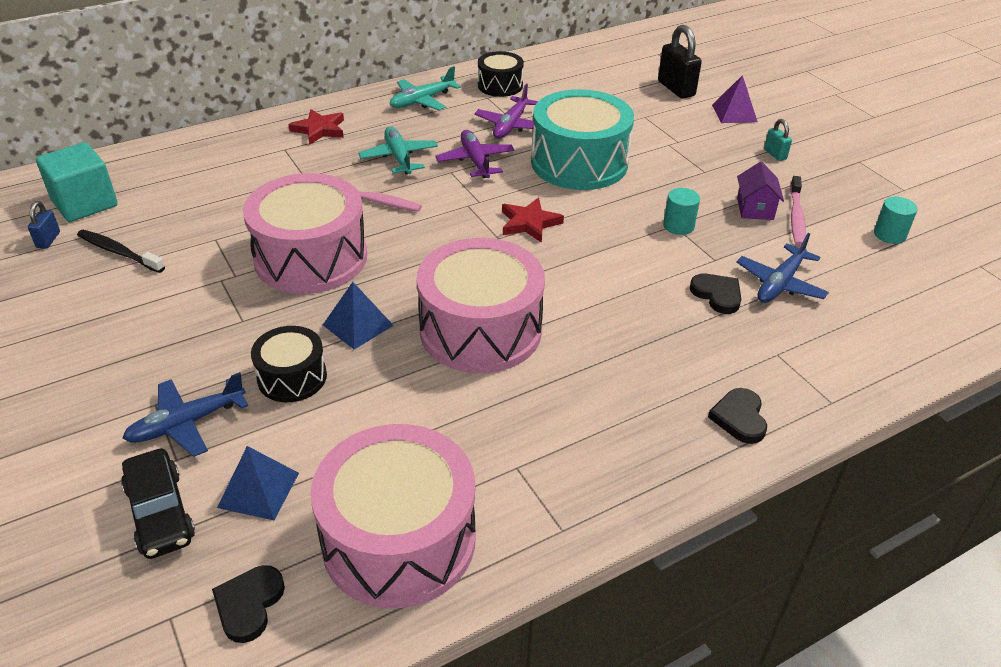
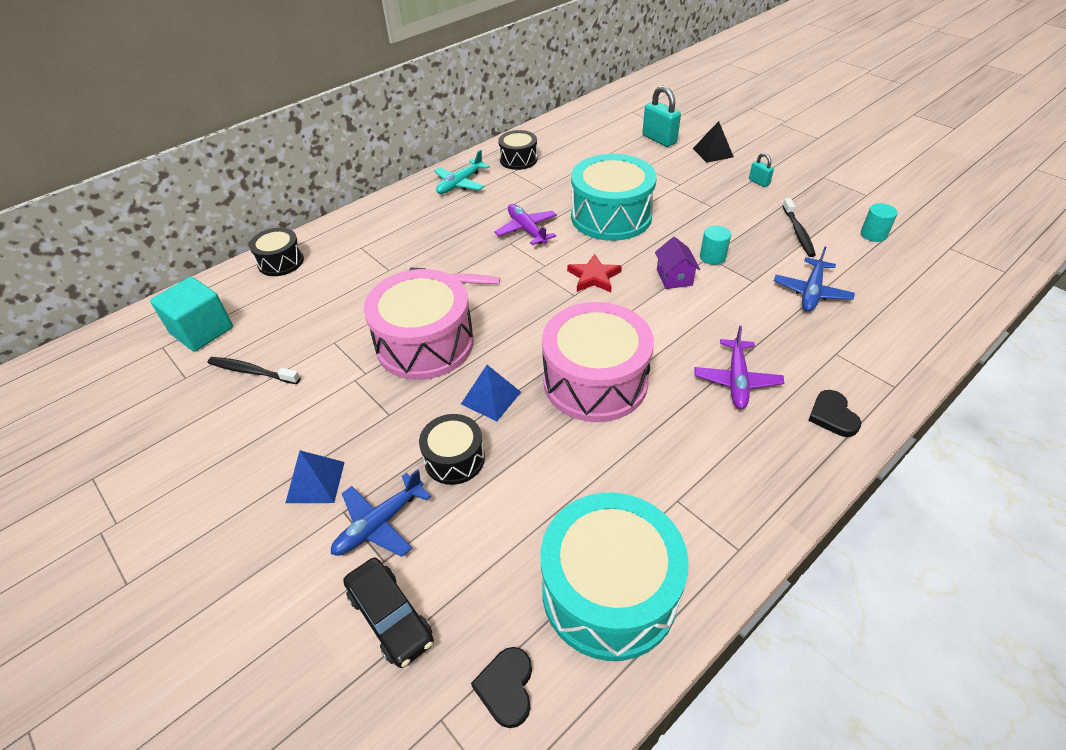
camera: 10 degrees left, 5 degrees up
blue padlock [28,201,60,249] -> none
blue pyramid [217,446,299,520] -> blue pyramid moved to [286,450,345,503]
red star [289,109,344,145] -> none
pink drum [311,424,476,609] -> turquoise drum [541,493,689,661]
turquoise plane [358,126,438,174] -> none
purple plane [474,84,538,139] -> purple plane moved to [695,326,784,409]
black padlock [658,25,702,99] -> turquoise padlock [642,86,681,147]
black heart [690,274,741,314] -> none
purple pyramid [712,75,758,123] -> black pyramid [693,121,734,163]
purple house [737,162,784,220] -> purple house moved to [655,237,700,289]
pink toothbrush [790,176,806,246] -> black toothbrush [783,198,816,257]
none -> black drum [249,228,304,276]

